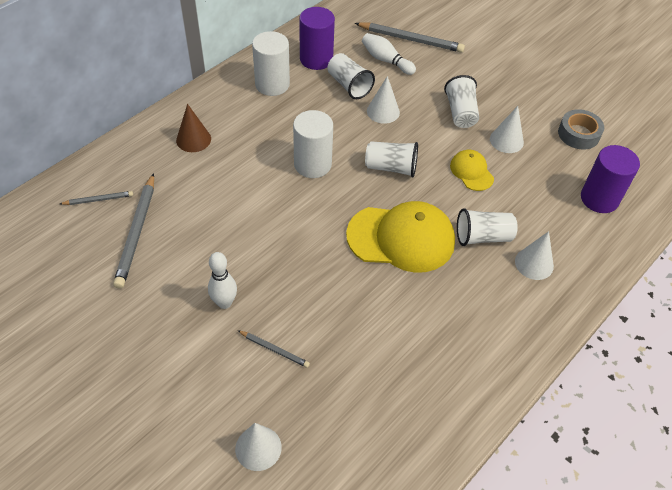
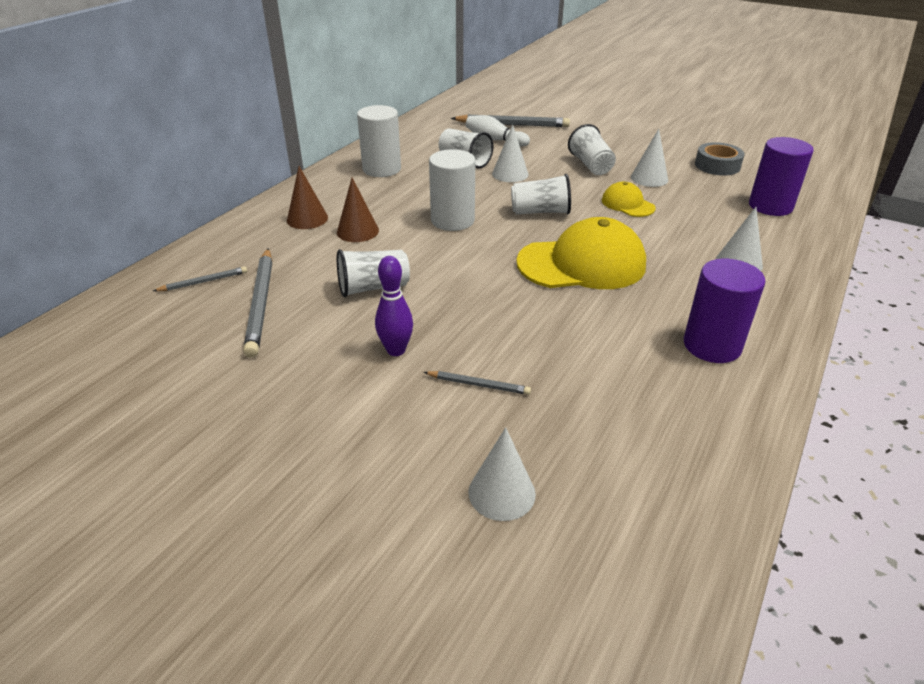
camera: 10 degrees left, 15 degrees down
white bowling pin [208,252,237,309] -> purple bowling pin [375,256,413,356]
purple cylinder [299,7,335,70] -> purple cylinder moved to [684,259,765,363]
white cup [457,208,518,246] -> white cup moved to [337,249,410,297]
none -> brown cone [337,178,379,242]

